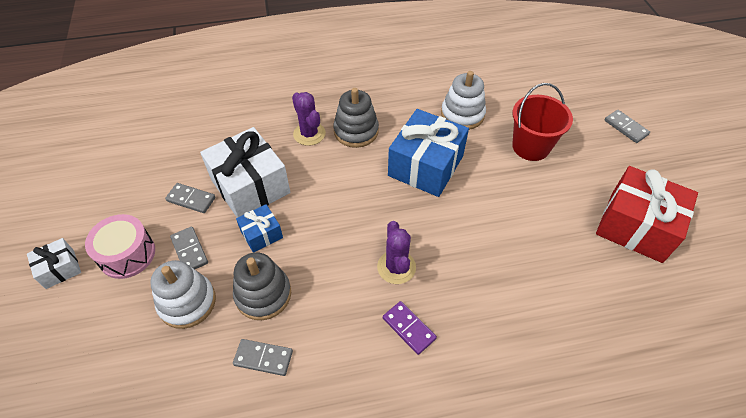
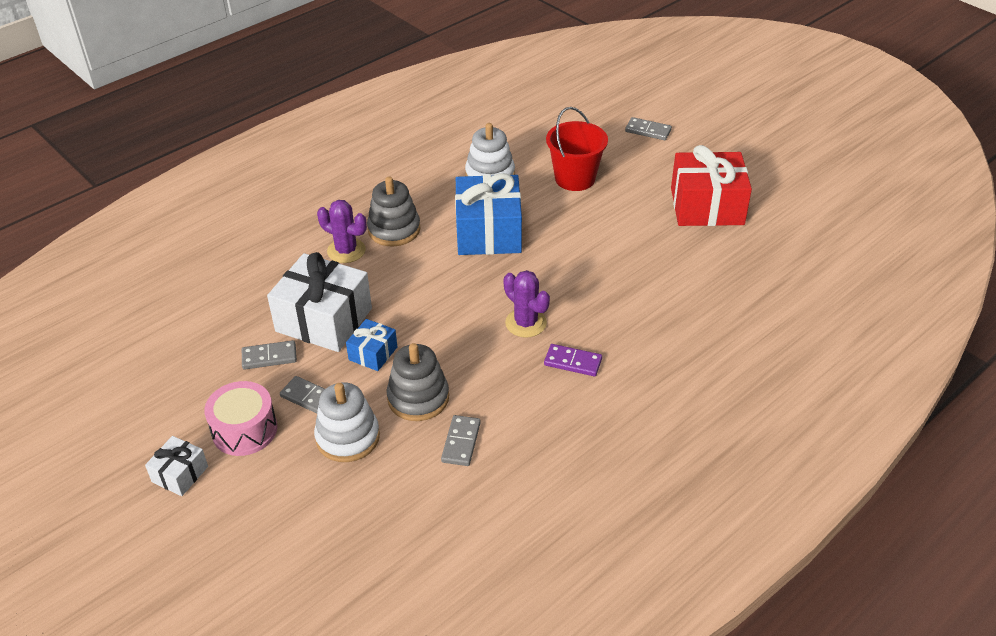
camera: 30 degrees left, 10 degrees down
grey domino [233,339,293,376] -> grey domino turned 60 degrees counterclockwise [441,415,481,466]

